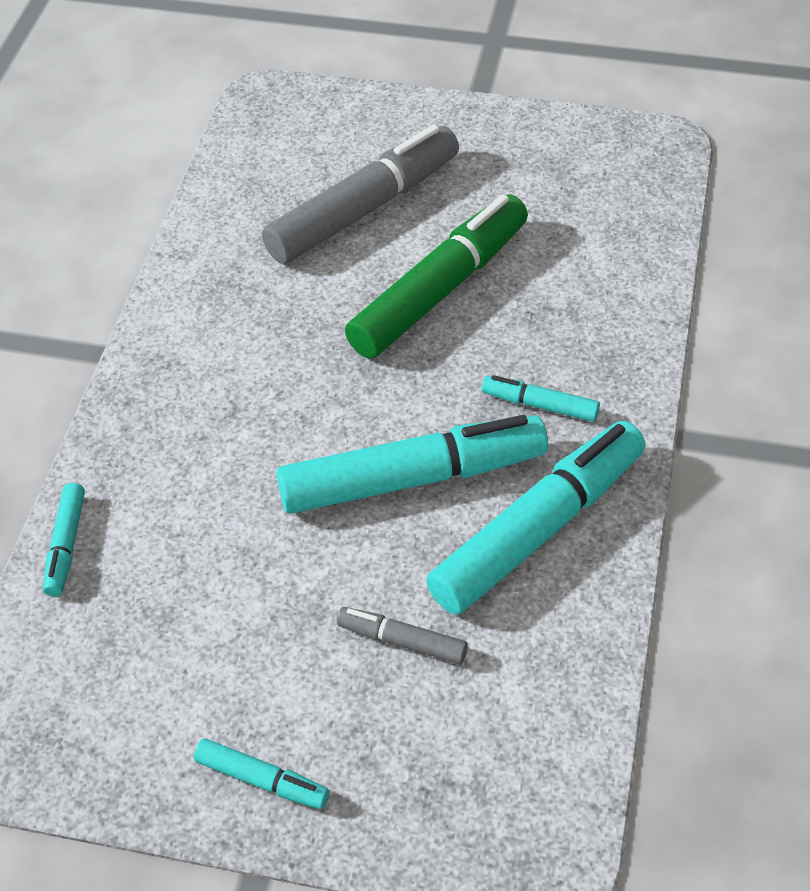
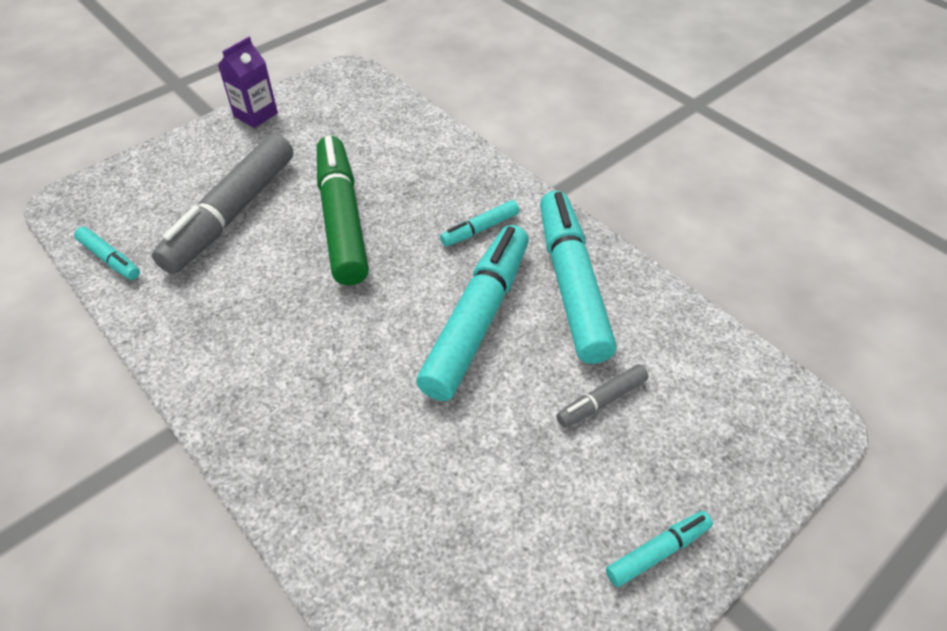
camera: 55 degrees left, 0 degrees up
turquoise marker [43,483,85,597] -> turquoise marker moved to [74,227,140,280]
grey marker [262,124,459,264] -> grey marker turned 150 degrees counterclockwise [152,133,293,274]
none -> purple carton [218,37,278,128]

